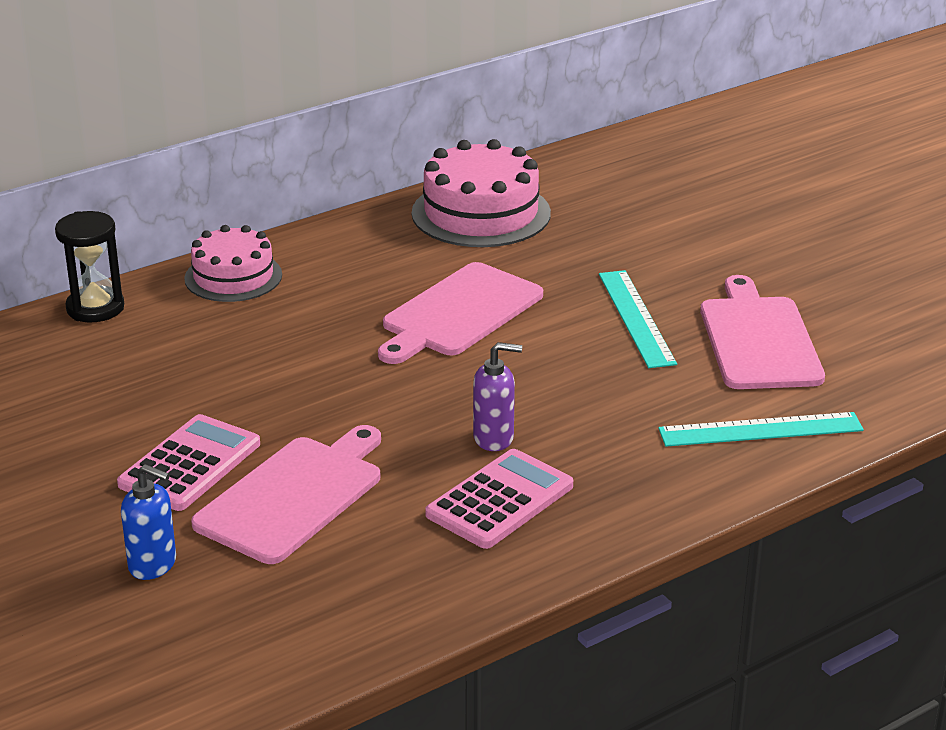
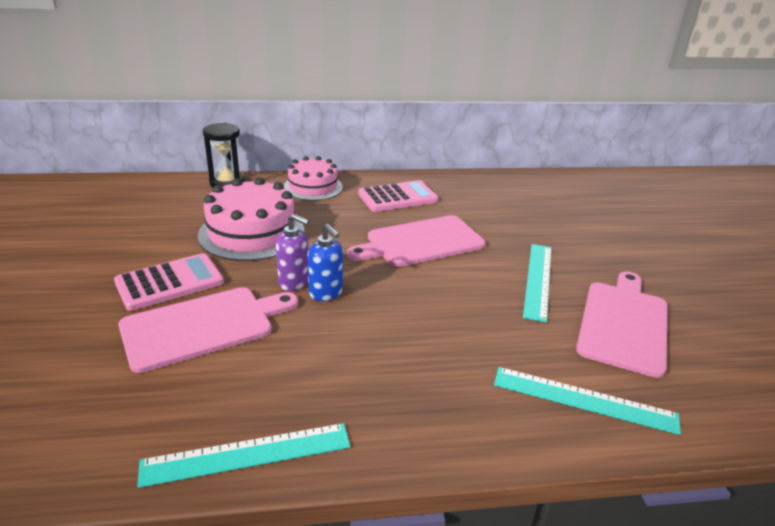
camera: 25 degrees right, 0 degrees up
blue soap dispenser [121,464,176,580] -> blue soap dispenser moved to [308,224,343,301]
pink cake [412,139,551,247] -> pink cake moved to [198,177,305,261]
pink calculator [425,449,573,549] -> pink calculator moved to [358,180,438,212]
purple soap dispenser [473,342,522,451] -> purple soap dispenser moved to [276,214,309,291]
none -> turquoise ruler [137,423,350,488]

